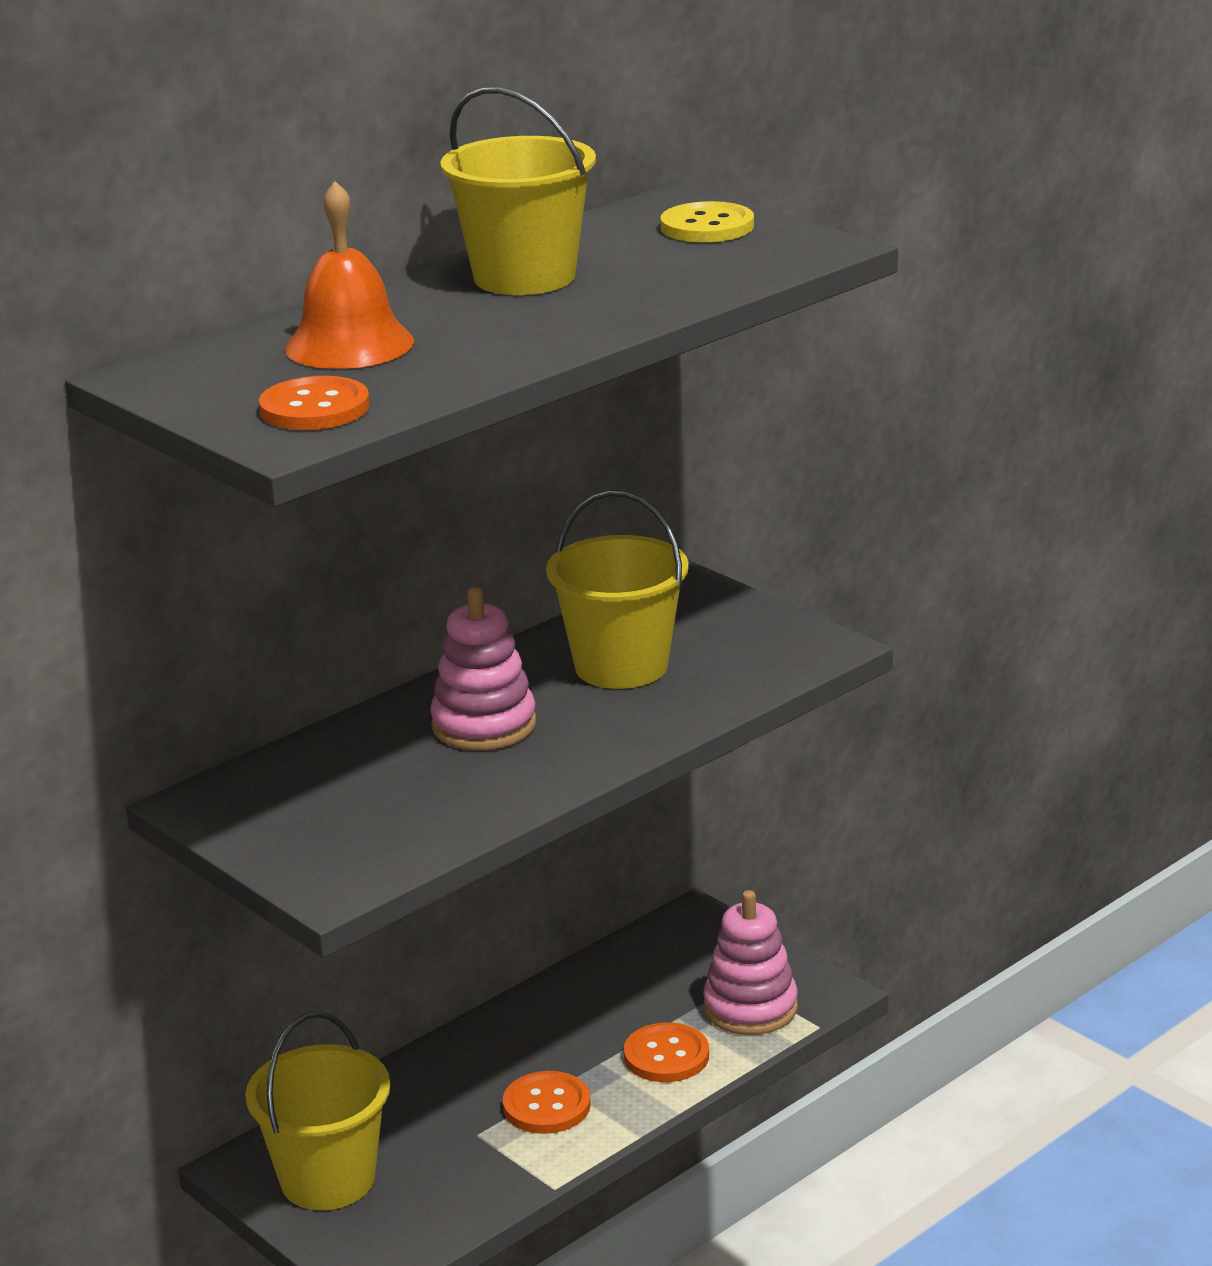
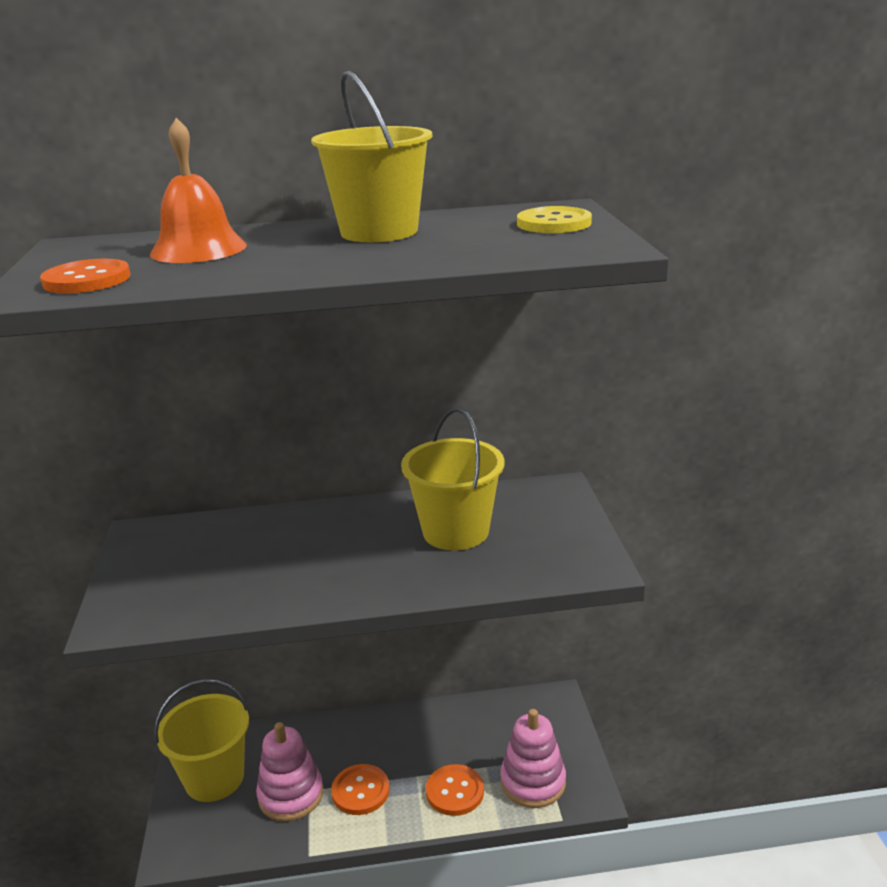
camera: 35 degrees right, 0 degrees up
pink stacking toy [430,587,536,750] -> pink stacking toy moved to [256,722,323,821]

